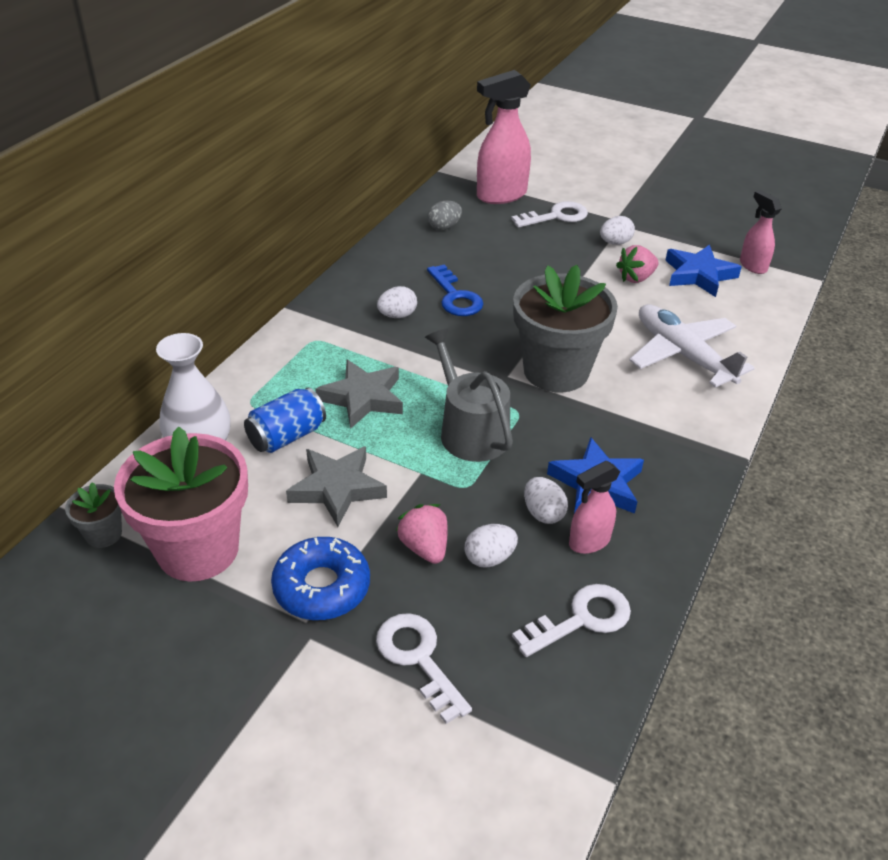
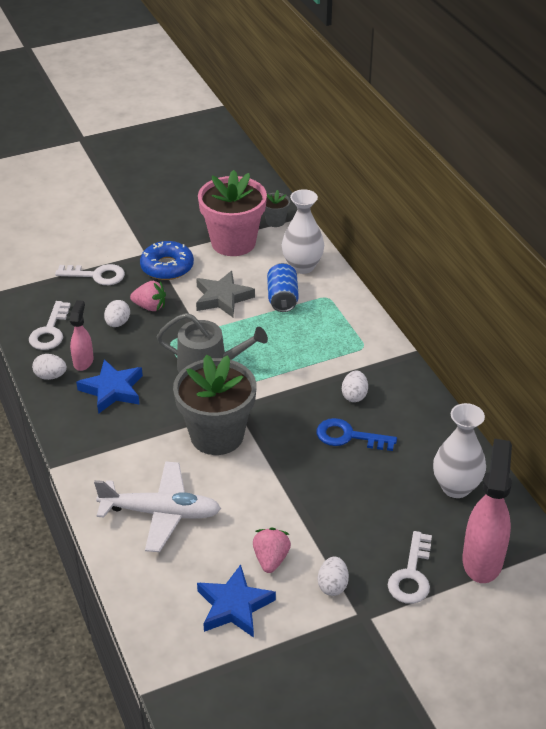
camera: 130 degrees right, 0 degrees up
grey star [315,360,403,429] -> none
grey egg [427,201,462,230] -> white vase [433,403,486,498]
white egg [524,477,568,524] -> white egg moved to [32,354,67,380]
pink spray bottle [740,190,782,274] -> none

